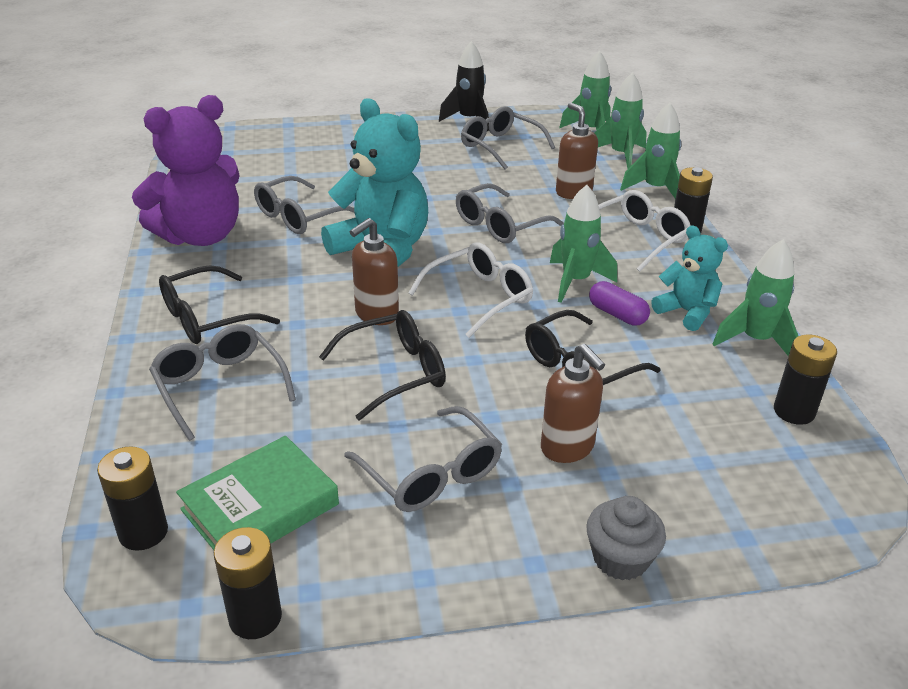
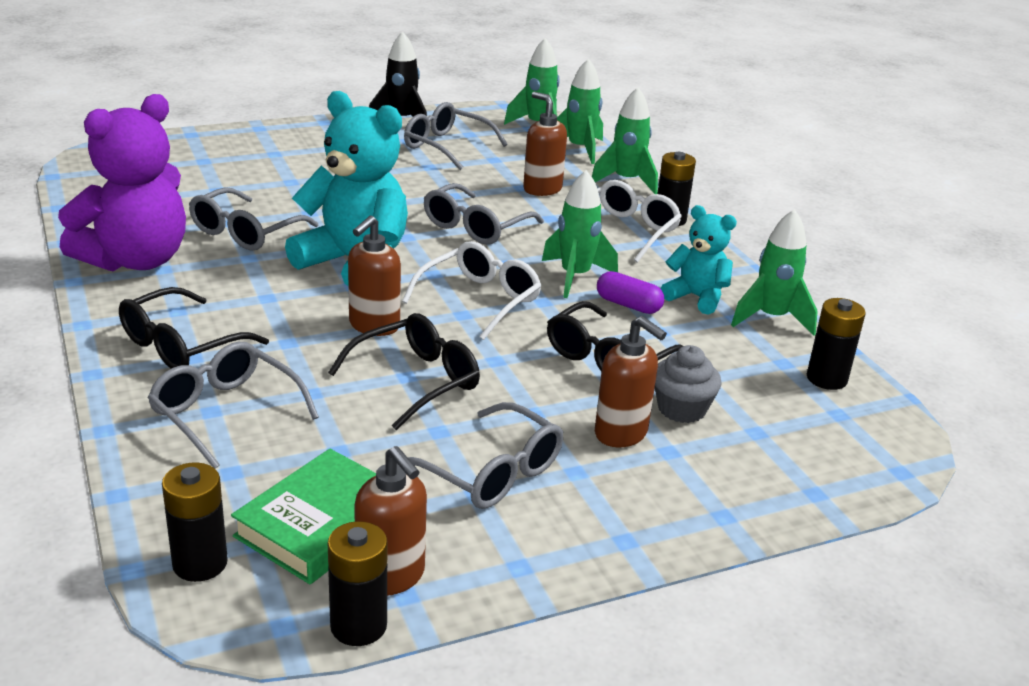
camera: 15 degrees left, 5 degrees down
grey cupcake [586,496,666,581] -> grey cupcake moved to [655,345,722,423]
none -> brown soap dispenser [354,446,427,596]

